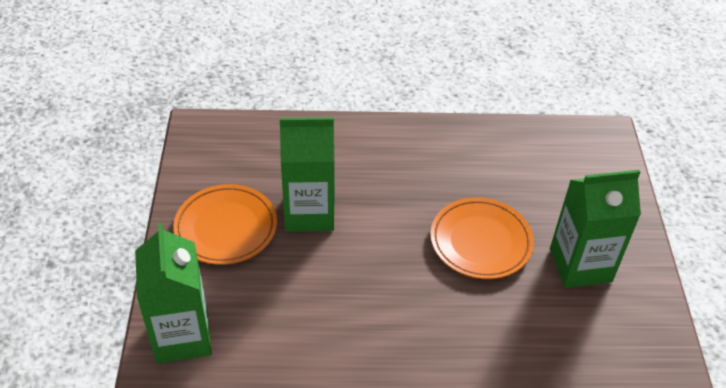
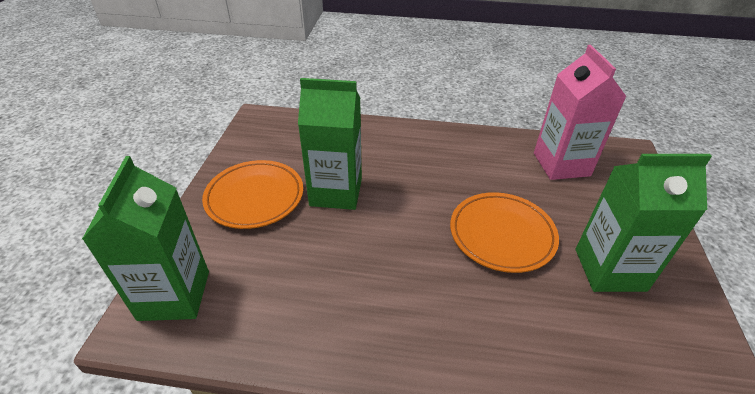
camera: 10 degrees right, 5 degrees down
none -> pink carton [534,45,627,180]

